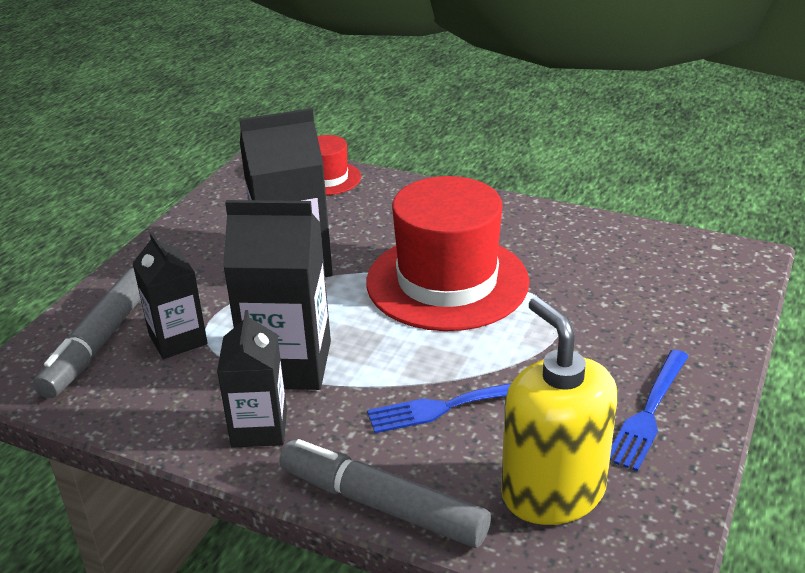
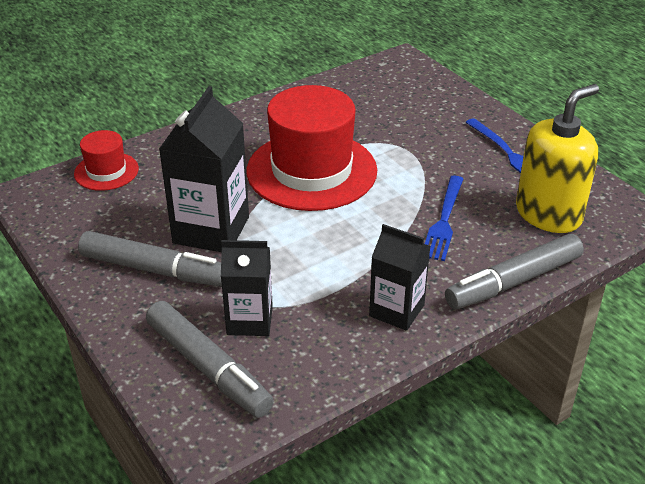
camera: 60 degrees left, 5 degrees up
black carton [223,200,331,390] -> none
yellow soap dispenser [501,297,618,525] -> yellow soap dispenser turned 135 degrees clockwise [516,84,599,233]
none -> grey marker [78,231,222,287]

